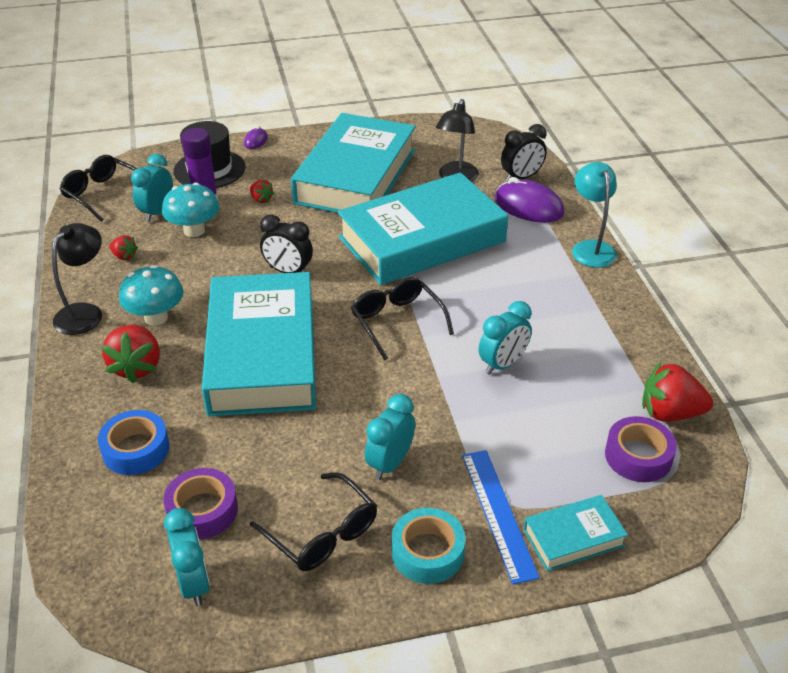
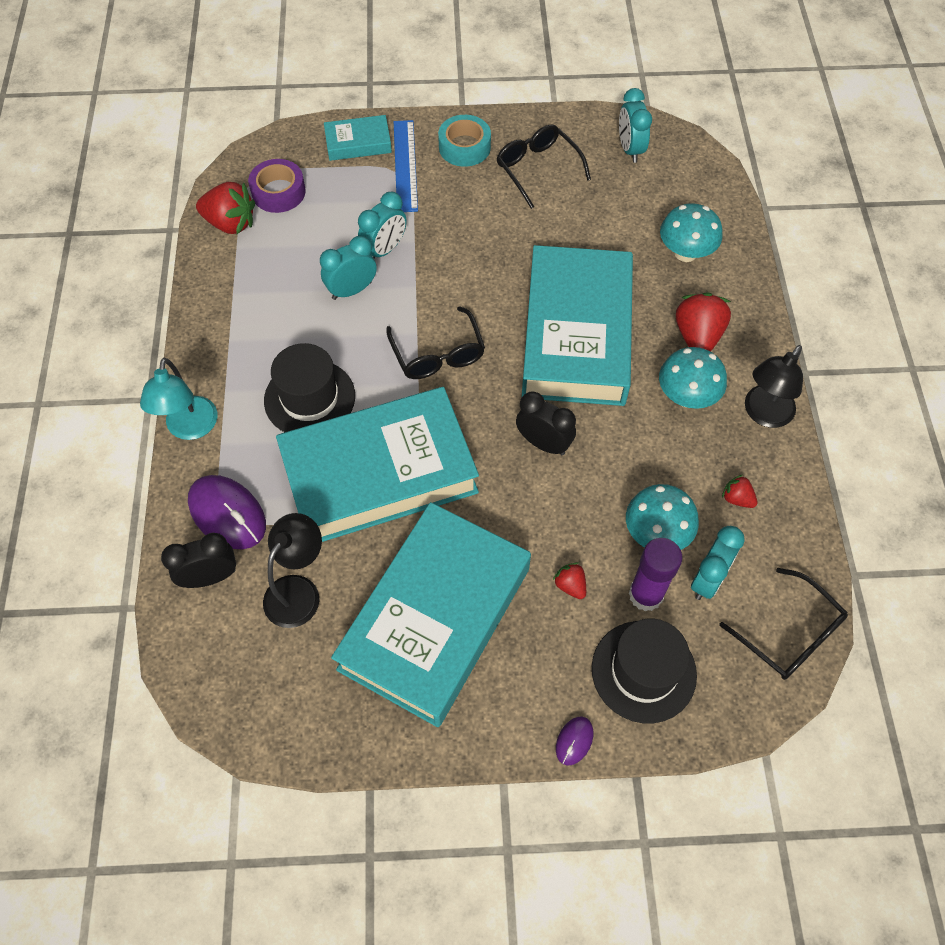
camera: 170 degrees left, 20 degrees up
blue tape [98,410,170,475] -> turquoise mushroom [660,203,723,262]
purple tape [163,468,238,539] -> none
turquoise clock [365,394,415,480] -> turquoise clock moved to [358,192,407,259]
none -> black hat [264,343,355,432]

